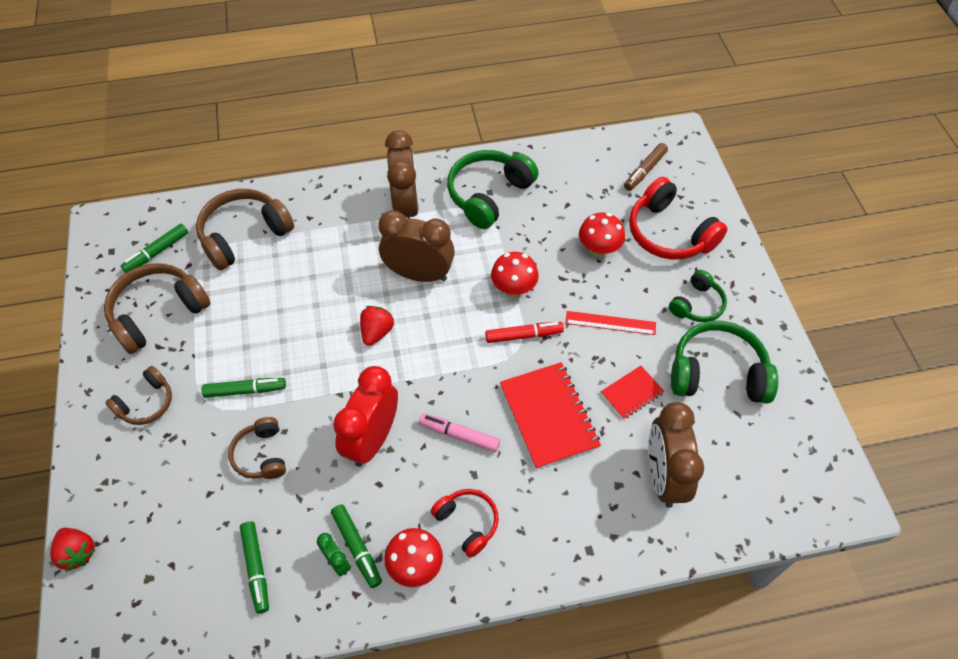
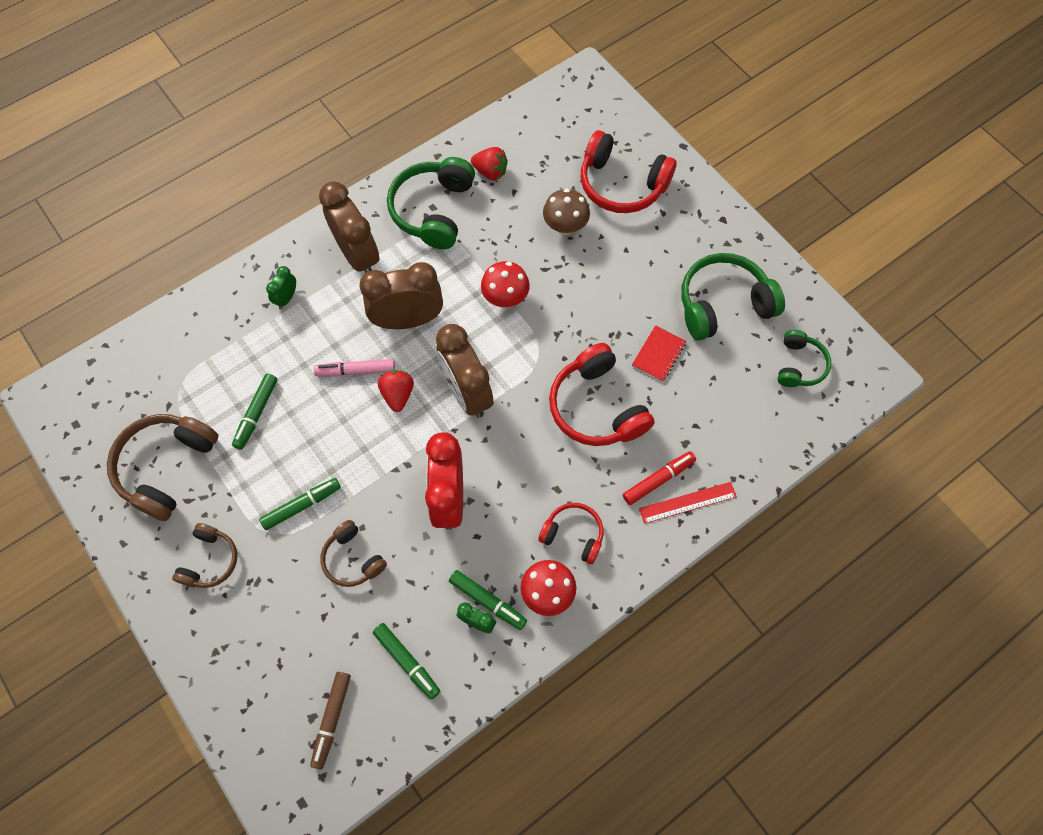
camera: 25 degrees left, 10 degrees up
red strawberry [50,528,95,572] -> red strawberry moved to [471,147,508,180]
green marker [121,224,188,273] -> green marker moved to [232,374,277,450]
brown headphones [196,189,294,270] -> none
pink marker [419,414,500,452] -> pink marker moved to [314,359,395,377]
red marker [485,322,564,343] -> red marker moved to [623,451,696,505]
red notebook [500,362,601,469] -> red headphones [549,343,654,446]
red ruler [565,311,656,335] -> red ruler moved to [639,482,737,524]
red mushroom [579,213,625,257] -> brown mushroom [543,188,590,235]
brown marker [624,143,668,191] -> brown marker moved to [310,672,351,770]
brown clock [649,402,704,508] -> brown clock moved to [436,324,493,418]
green headphones [669,270,727,322] -> green headphones moved to [777,330,831,387]
none -> green clock [266,266,296,309]

